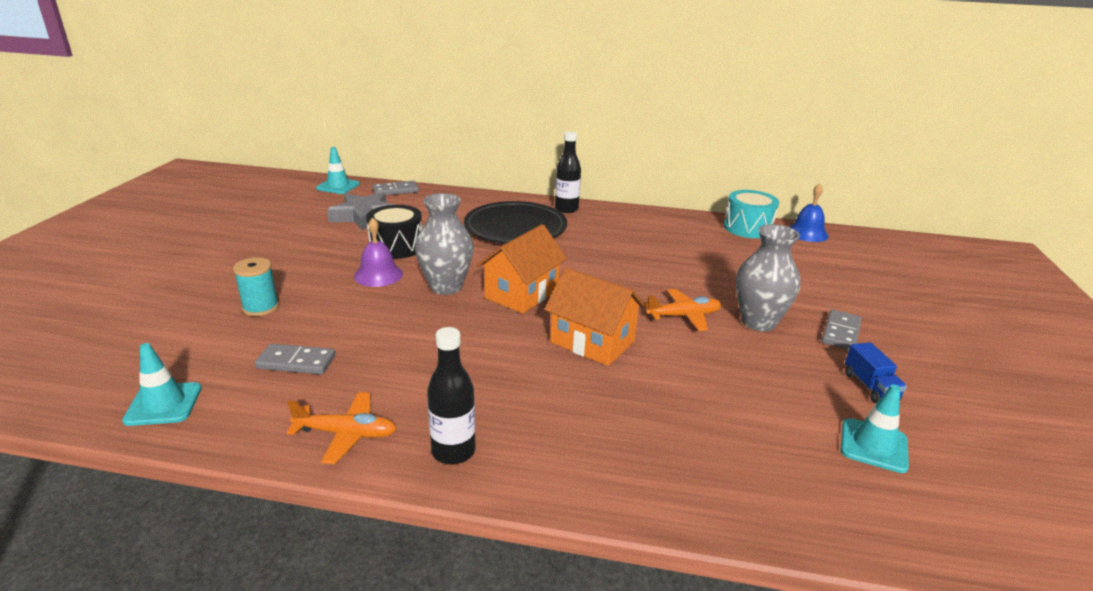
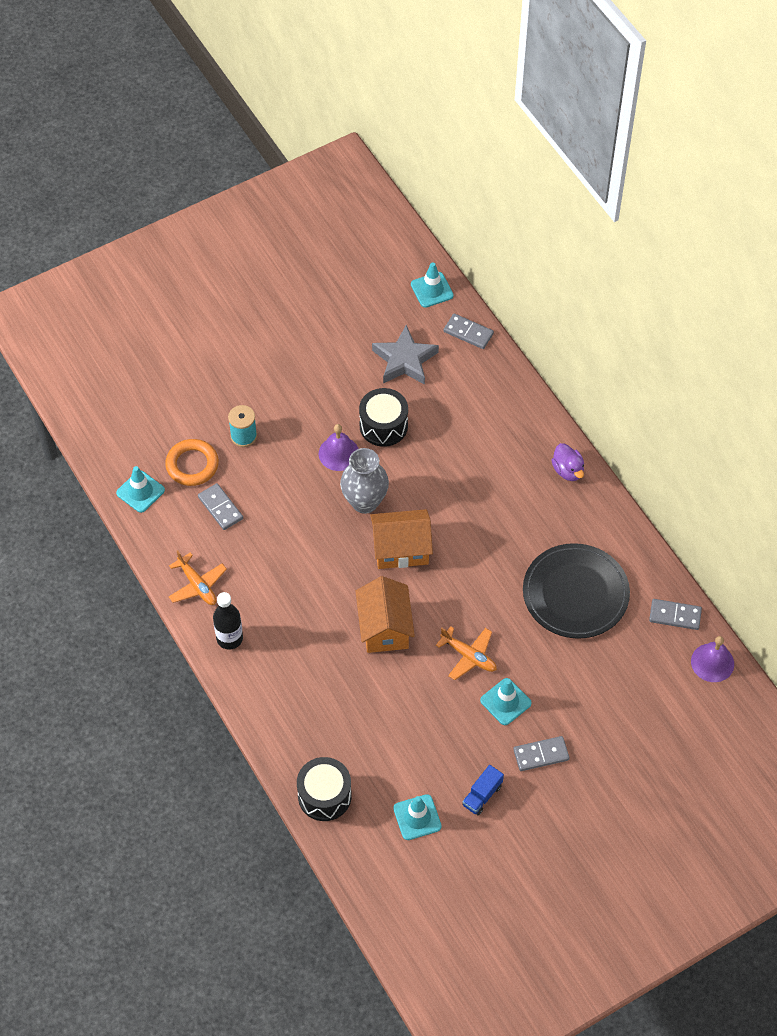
camera: 50 degrees right, 30 degrees up
black plate [464,201,567,244] -> black plate moved to [523,543,630,639]
black bottle [555,131,581,213] -> purple duck [551,443,584,481]
turquoise drum [724,190,779,238] -> grey domino [649,599,702,630]
grey vase [736,224,801,332] -> turquoise traffic cone [480,678,532,725]
blue bell [789,184,829,242] -> purple bell [691,636,734,682]
none -> orange ring [165,439,219,486]
none -> black drum [297,757,352,821]

